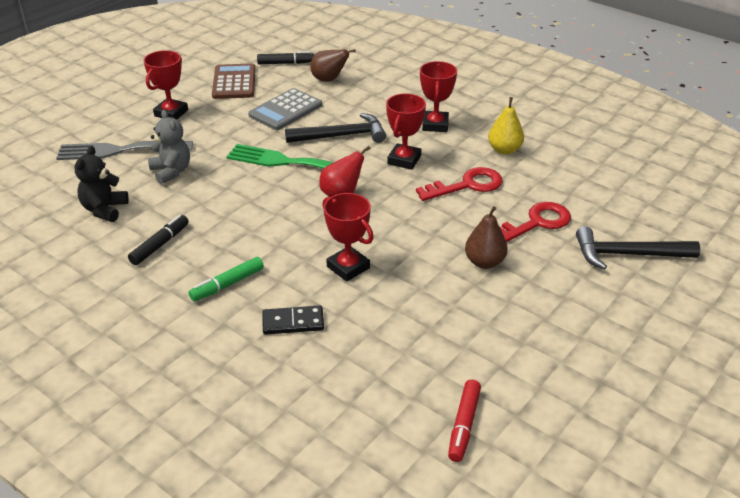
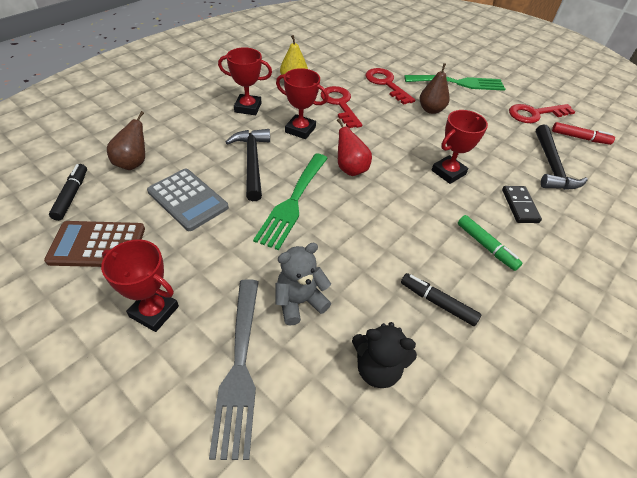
camera: 90 degrees left, 10 degrees up
black hammer [576,226,700,270] -> black hammer moved to [536,124,588,190]
none -> green fork [404,75,505,91]
none -> red key [509,104,575,123]

